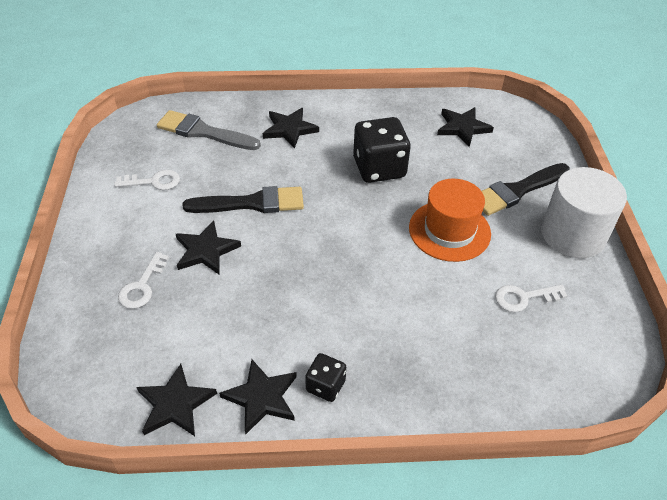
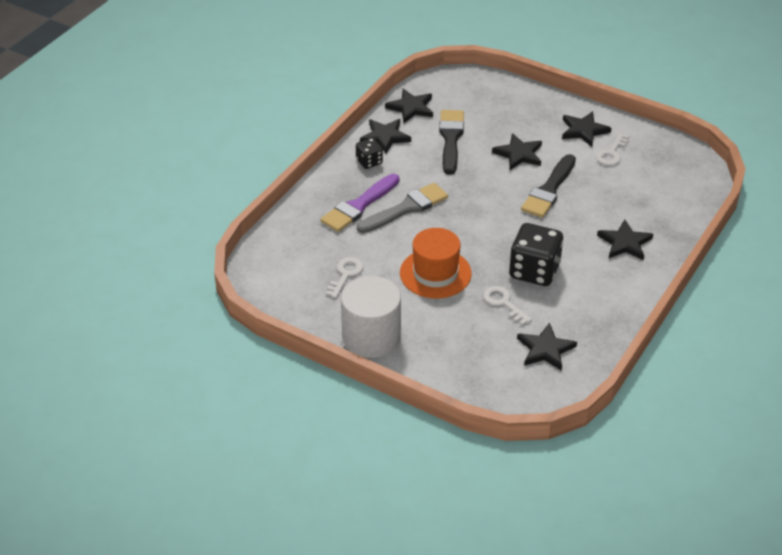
camera: 125 degrees right, 5 degrees down
white key [118,252,169,309] -> white key moved to [483,286,532,326]
grey brush [157,110,261,150] -> grey brush moved to [357,183,448,233]
black brush [482,163,570,216] -> black brush moved to [439,110,464,175]
none -> purple brush [320,174,400,232]
none -> black star [562,111,611,147]

